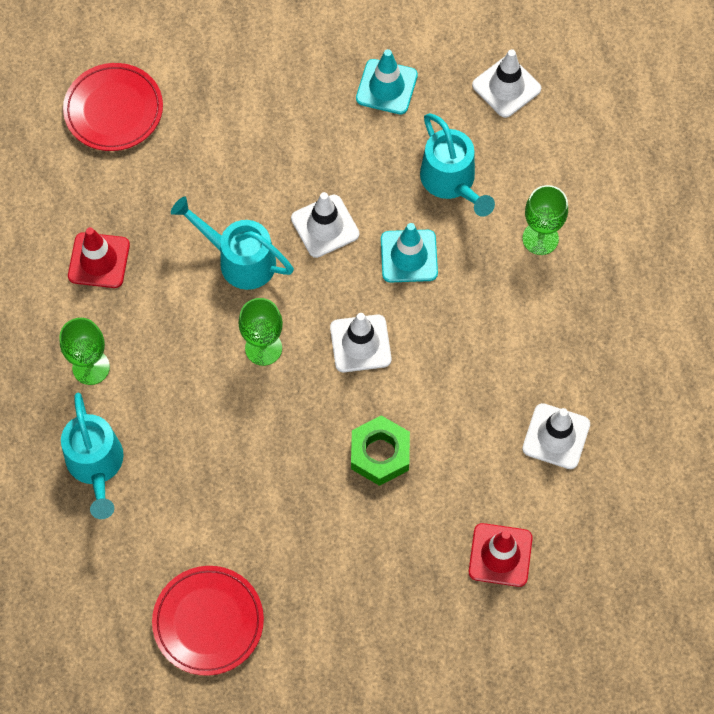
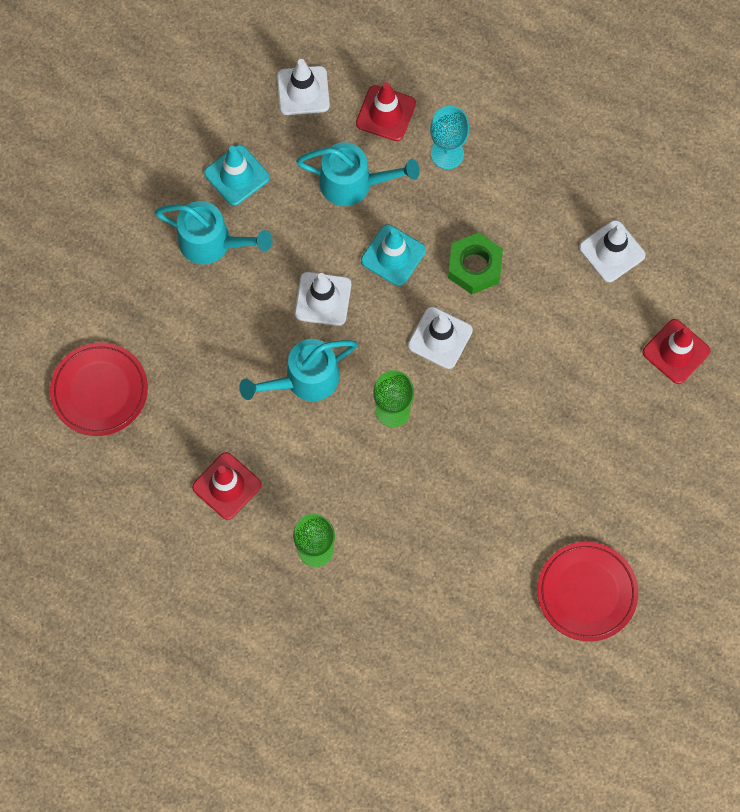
camera: 55 degrees left, 5 degrees up
turquoise watering can [61,392,124,519] -> turquoise watering can moved to [155,201,273,264]
green nut [351,415,410,486] -> green nut moved to [448,232,503,294]
green goblet [522,185,568,255] -> turquoise goblet [430,106,469,169]
none -> red traffic cone [356,82,416,141]

